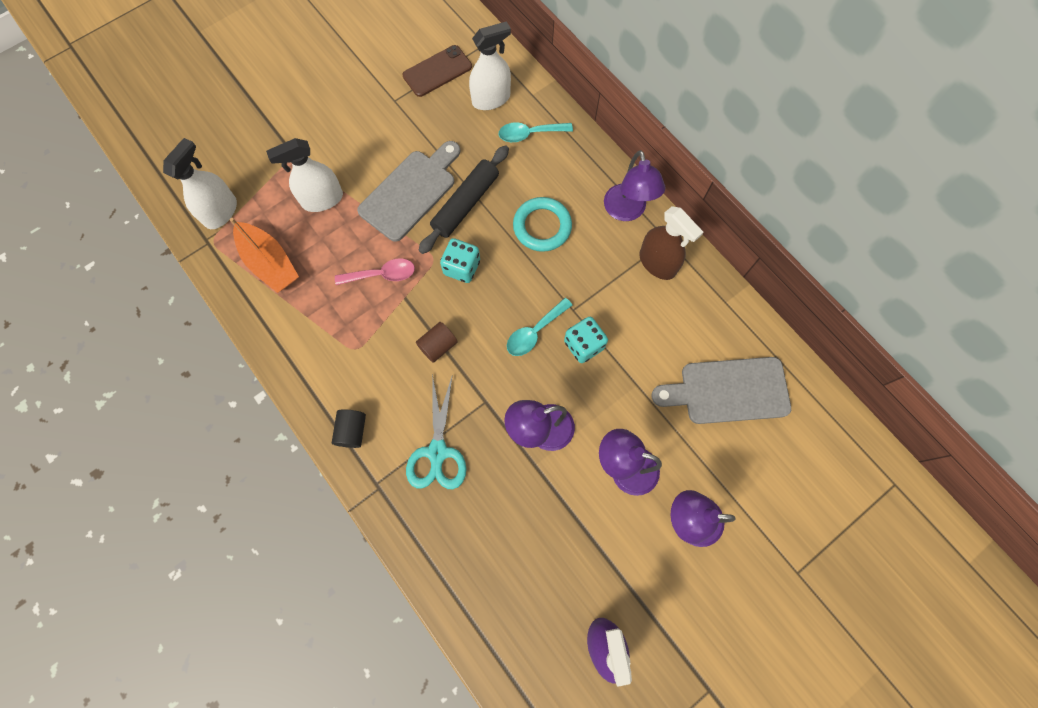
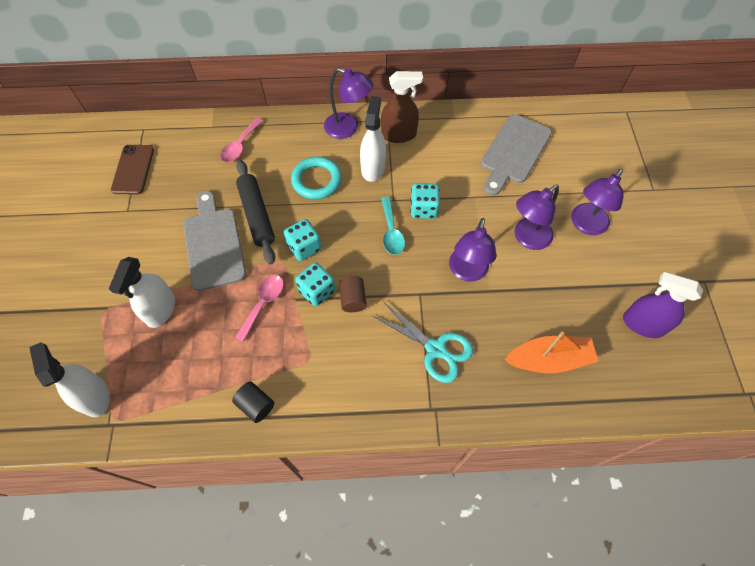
camera: 55 degrees left, 10 degrees down
orange boat [230,218,299,293] -> orange boat moved to [505,332,599,373]
black cylinder [332,409,366,448] -> black cylinder moved to [232,382,274,423]
white spray bottle [469,21,511,110] -> white spray bottle moved to [360,96,386,182]
turquoise spoon [499,122,573,142] -> pink spoon [220,118,263,162]
none -> turquoise dice [295,263,335,306]

